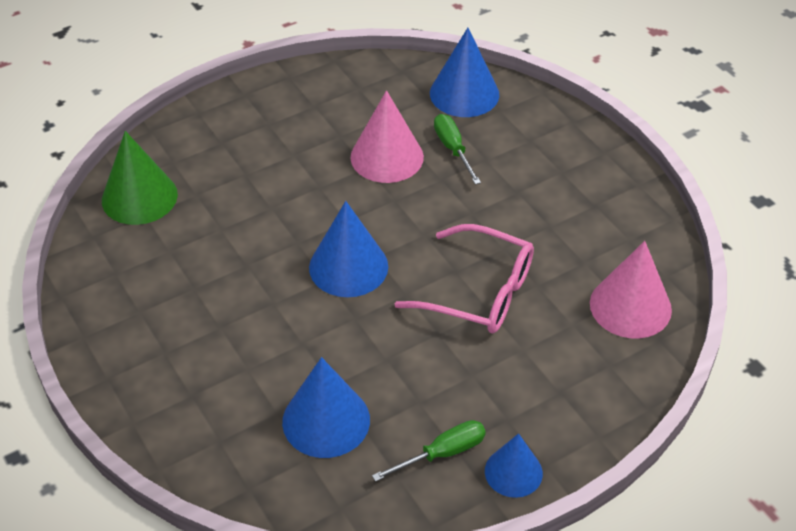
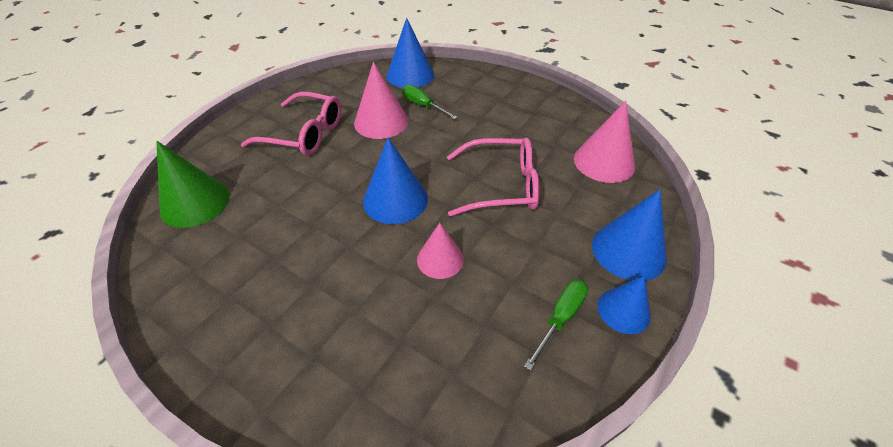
camera: 25 degrees left, 0 degrees up
blue cone [282,357,370,458] -> blue cone moved to [592,190,667,281]
none -> pink glasses [241,92,342,156]
none -> pink cone [417,223,464,279]

